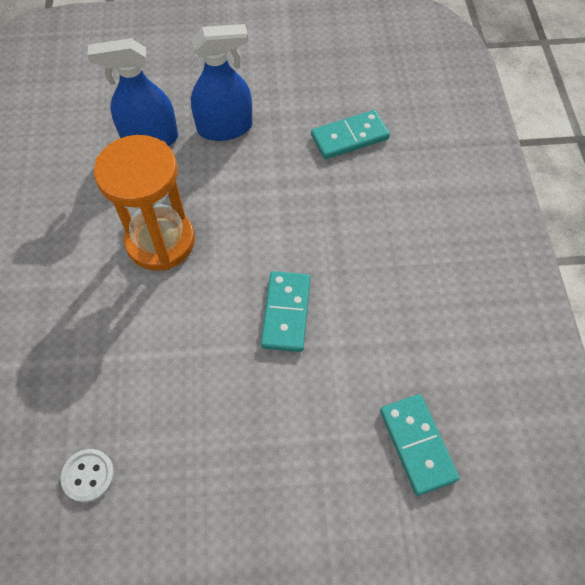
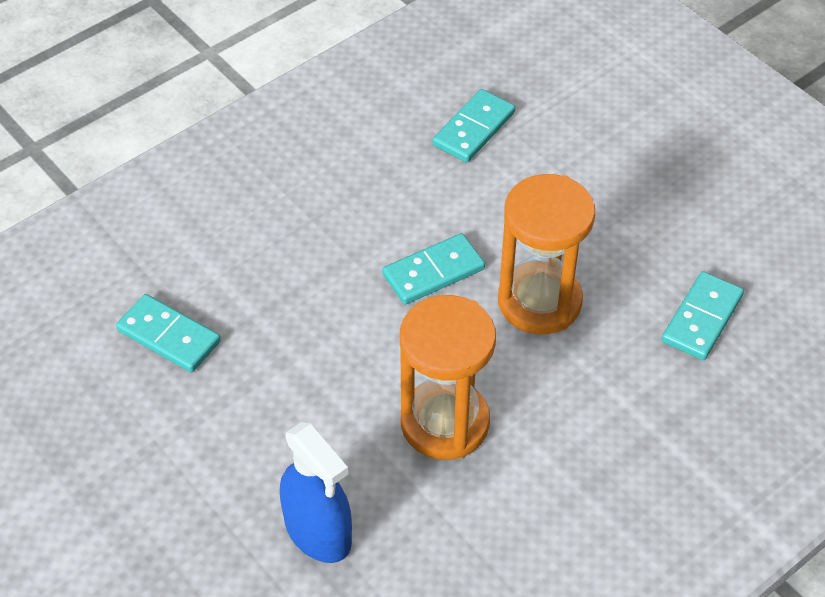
camera: 125 degrees left, 10 degrees down
white button [61,449,115,503] -> turquoise domino [662,271,744,360]
blue spray bottle [191,24,252,141] -> none
none -> orange hourglass [498,174,595,335]

